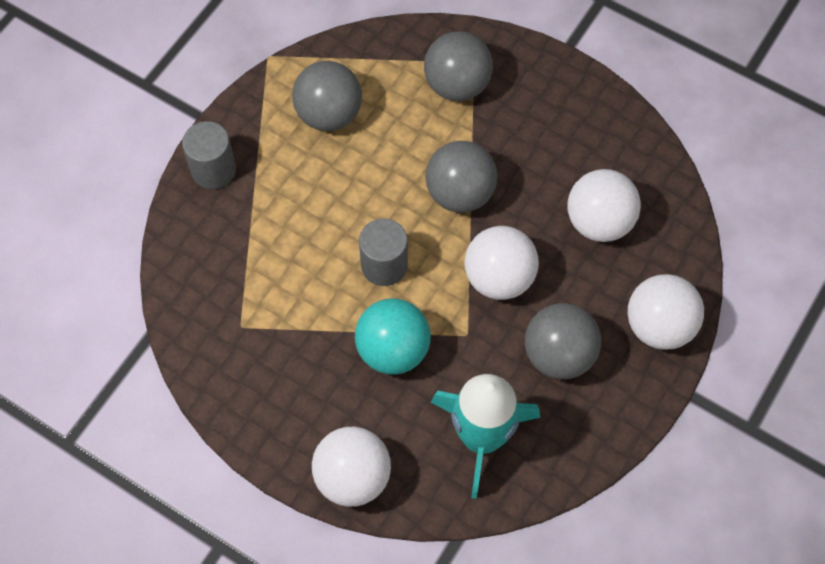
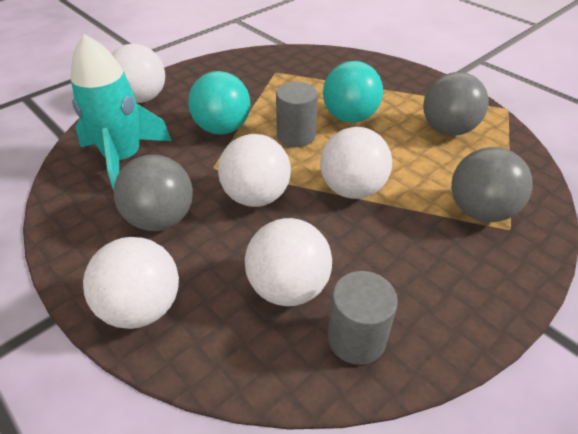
camera: 105 degrees right, 20 degrees down
grey cylinder [182,121,236,189] -> grey cylinder moved to [328,271,398,365]
grey ball [425,141,497,213] -> white ball [320,127,392,199]
none -> turquoise ball [323,61,383,123]

